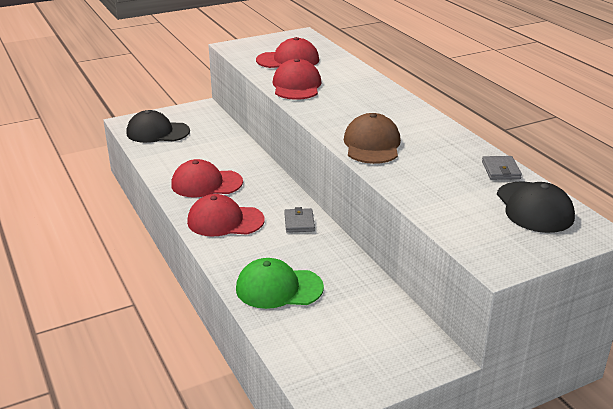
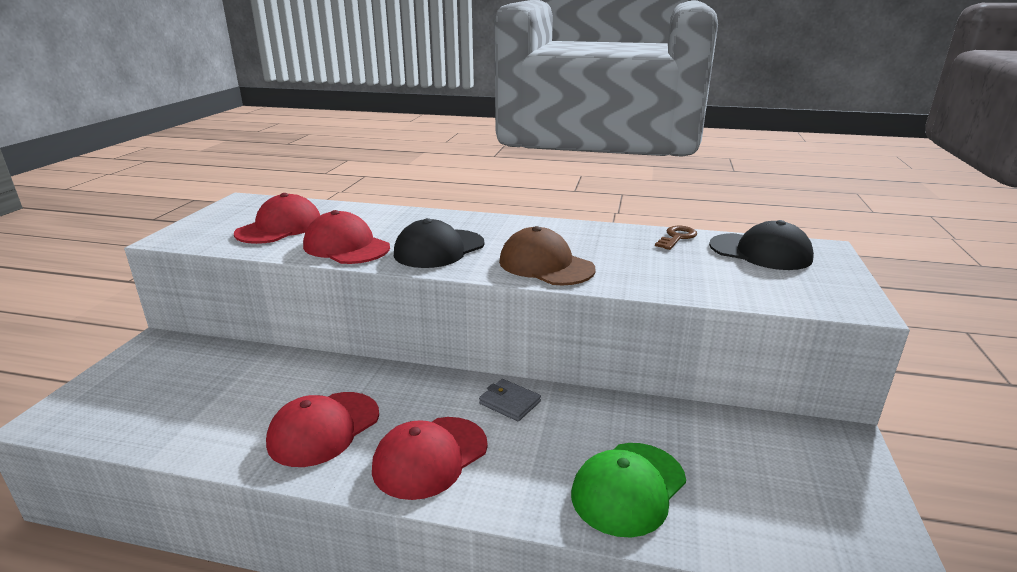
camera: 50 degrees left, 5 degrees down
black cap [126,110,190,143] -> black cap moved to [394,218,484,268]
grey wallet [482,156,522,180] -> brown key [655,226,697,250]

